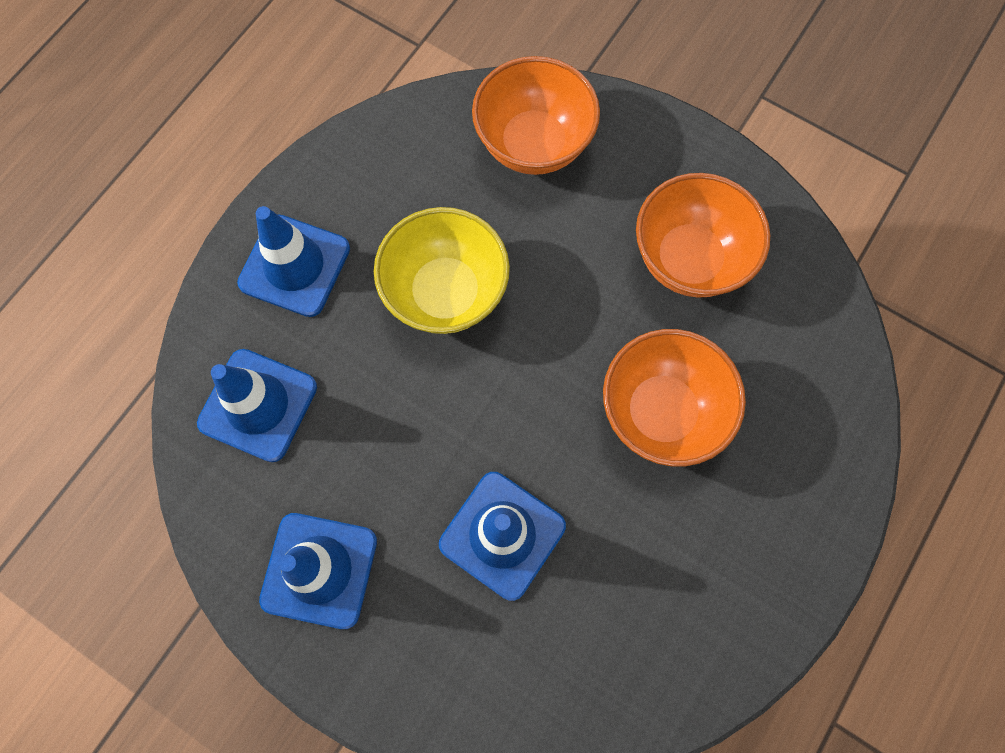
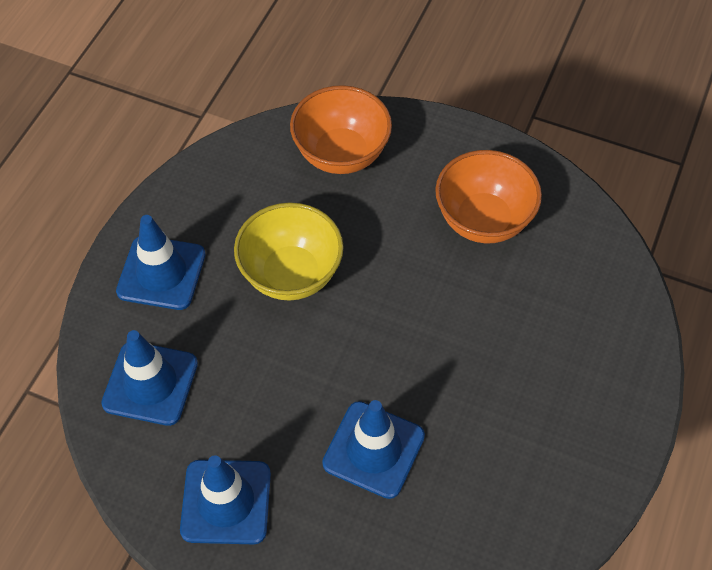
camera: 10 degrees left, 15 degrees down
orange bowl [603,329,746,466] -> none

